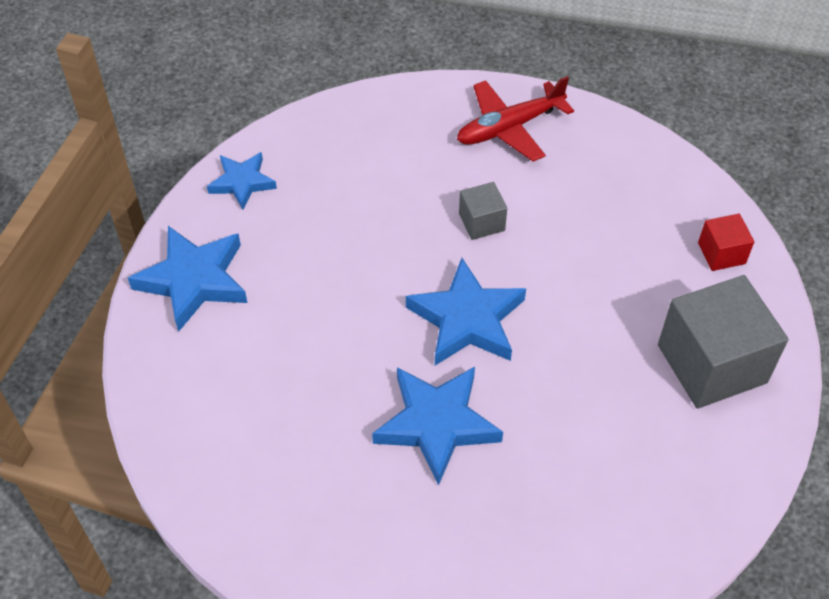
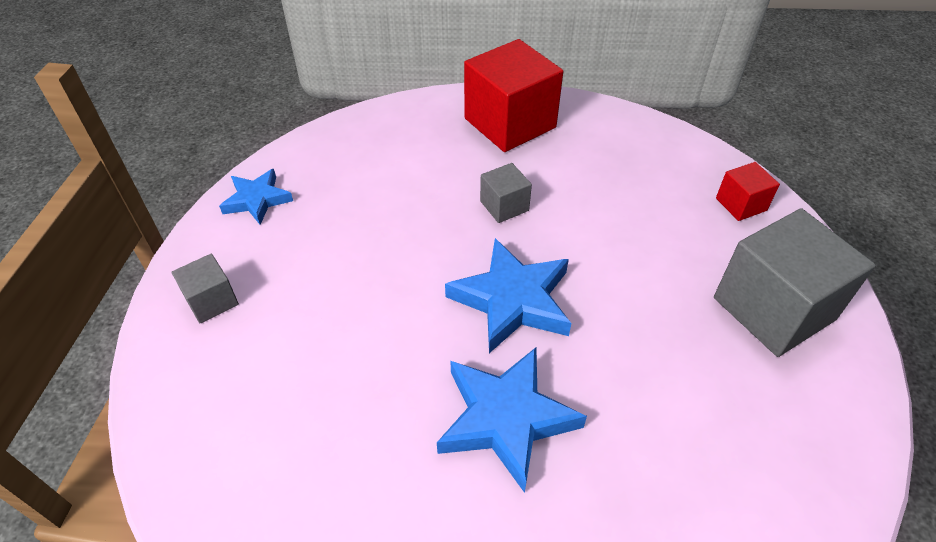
camera: 10 degrees left, 5 degrees down
blue star [128,226,248,332] -> grey cube [172,254,239,323]
red plane [457,76,574,161] -> red cube [464,39,563,152]

